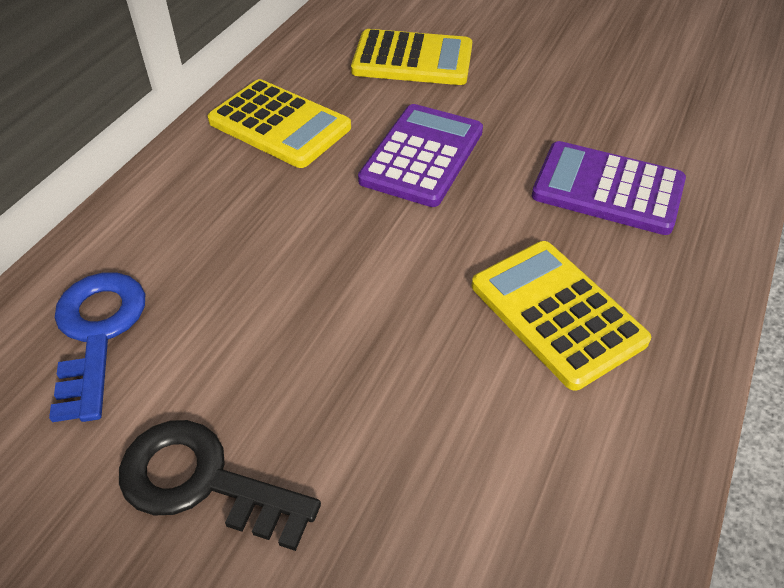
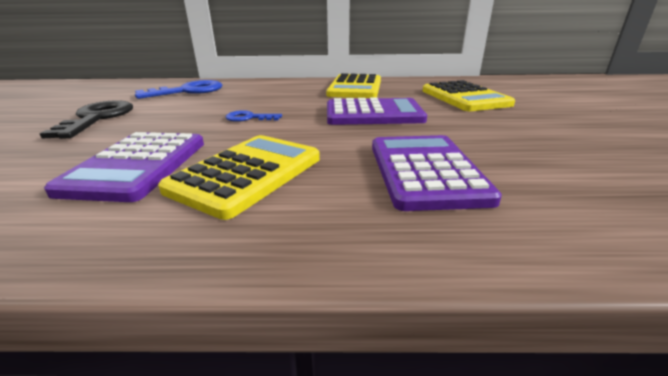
camera: 65 degrees right, 20 degrees down
none -> purple calculator [44,132,204,202]
none -> blue key [225,110,282,122]

